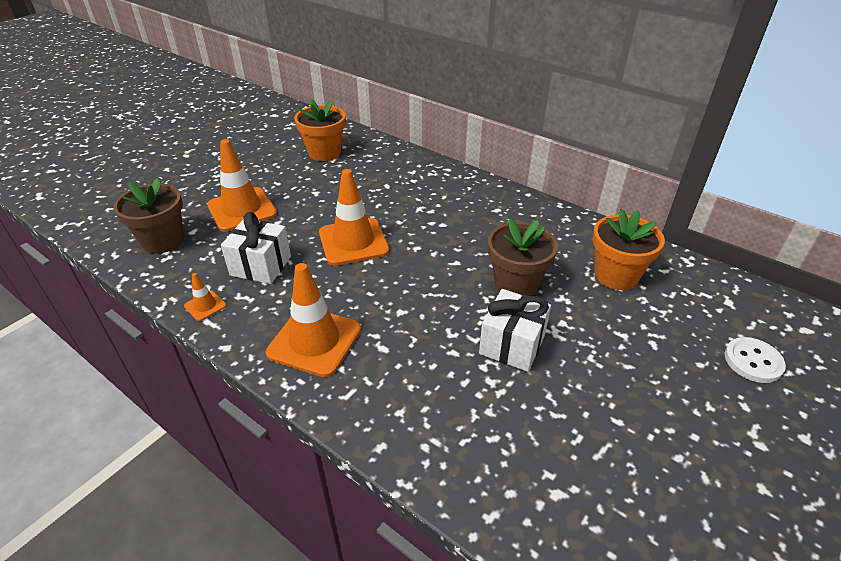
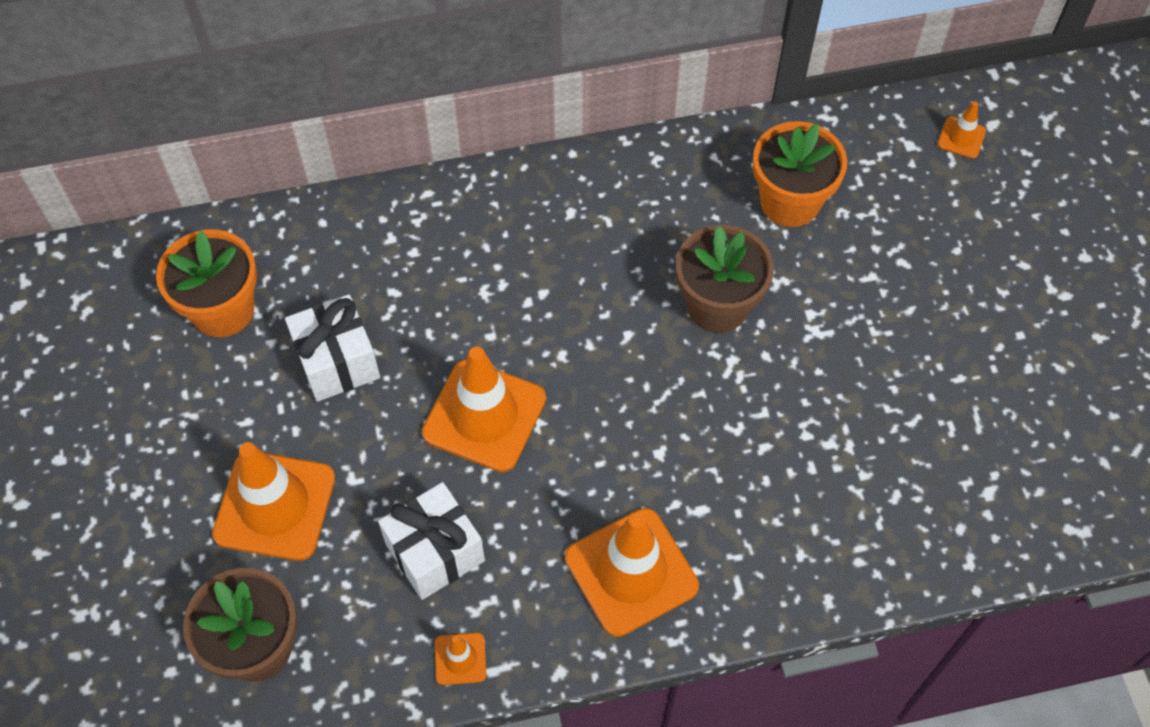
camera: 50 degrees left, 20 degrees up
white gift [479,289,551,372] -> white gift moved to [285,294,380,402]
white button [725,337,786,383] -> none
none -> orange traffic cone [937,101,986,158]

